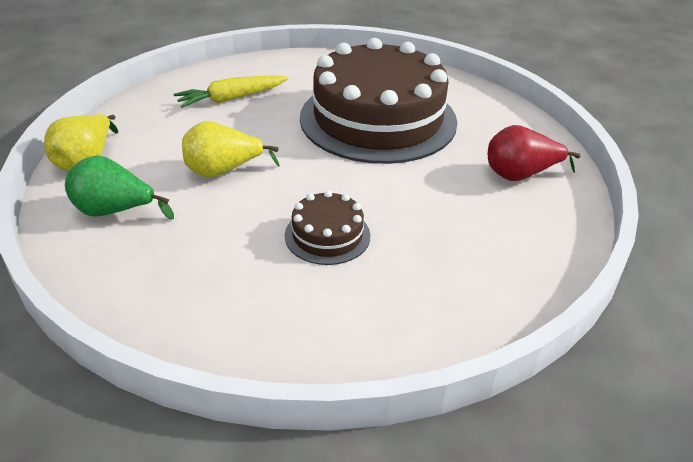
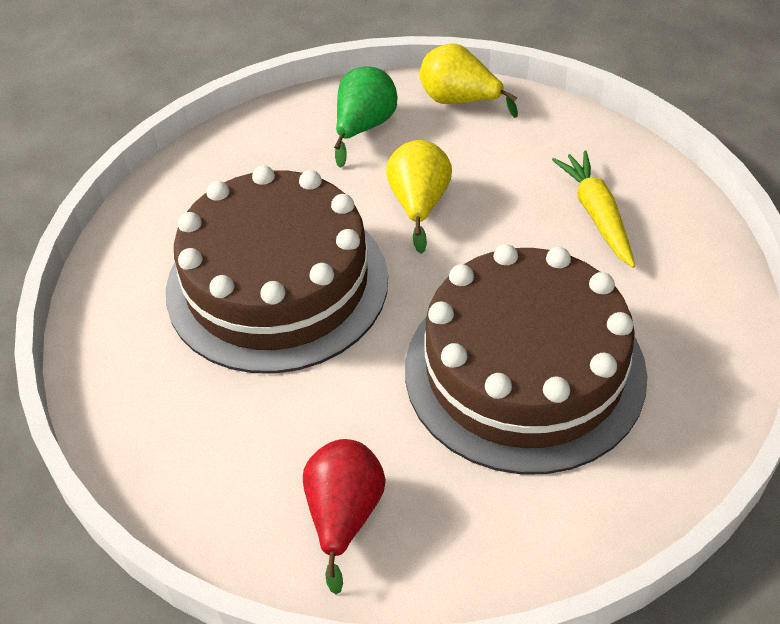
camera: 105 degrees right, 10 degrees up
brown cake [285,190,370,265] -> brown cake [166,165,388,374], size x2.32

